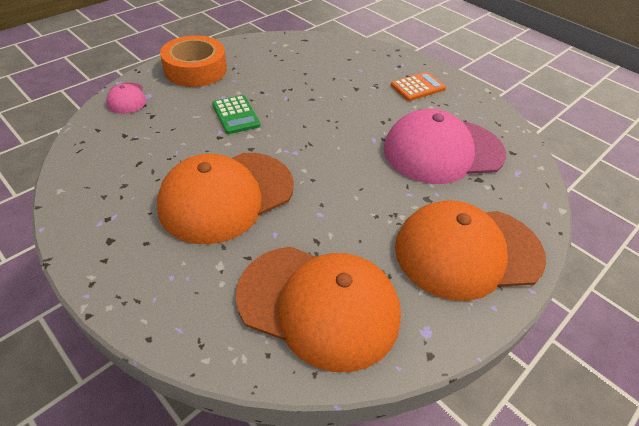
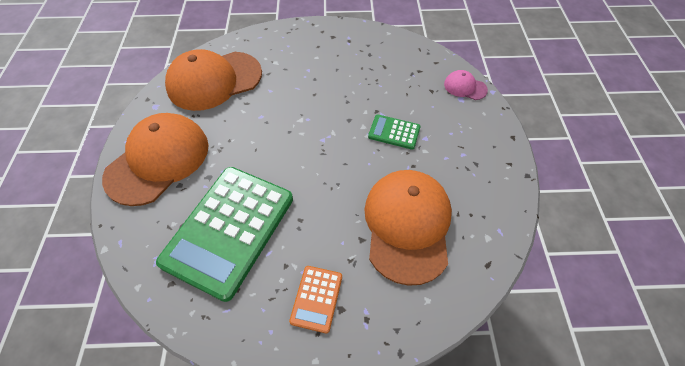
camera: 135 degrees right, 10 degrees up
orange cap [157,153,294,244] -> orange cap moved to [364,170,452,286]
orange tape [160,35,227,87] -> none
pink cap [383,109,506,184] -> green calculator [156,167,293,302]

